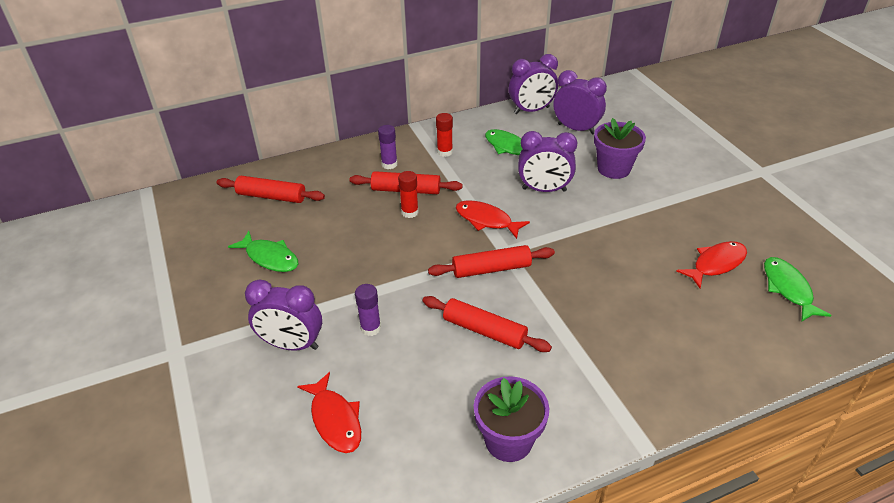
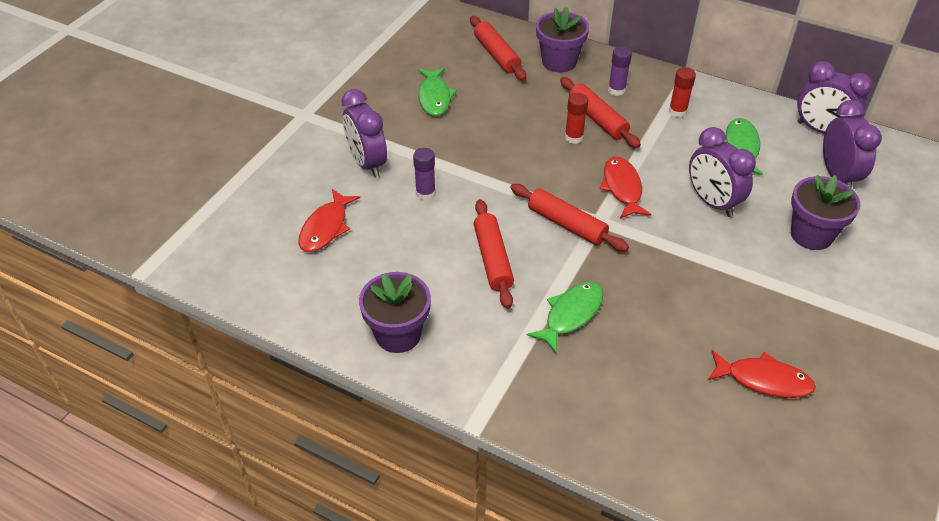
camera: 50 degrees right, 5 degrees up
green fish [764,257,832,322] -> green fish moved to [527,282,603,353]
none -> purple flower pot [536,7,589,73]

